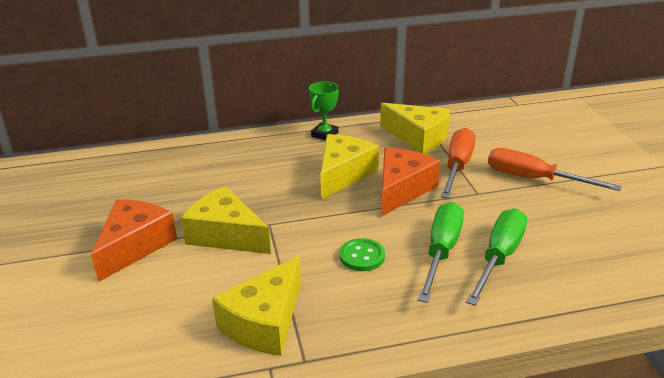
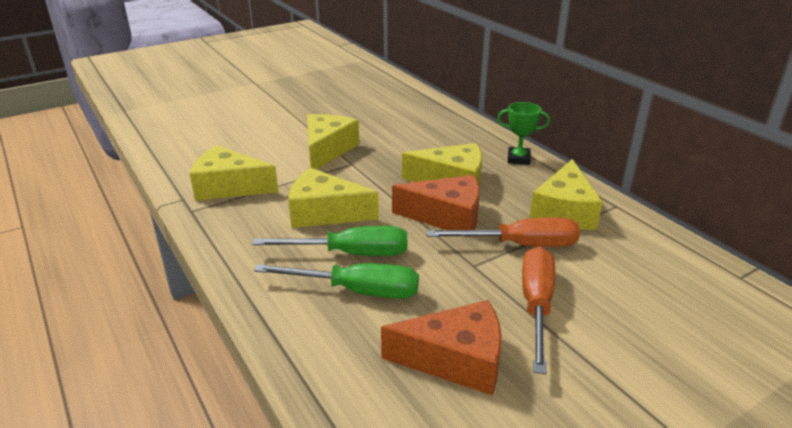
camera: 70 degrees right, 0 degrees up
orange cheese [91,199,177,282] -> orange cheese moved to [381,300,502,396]
green button [340,238,385,271] -> yellow cheese [289,168,379,228]

